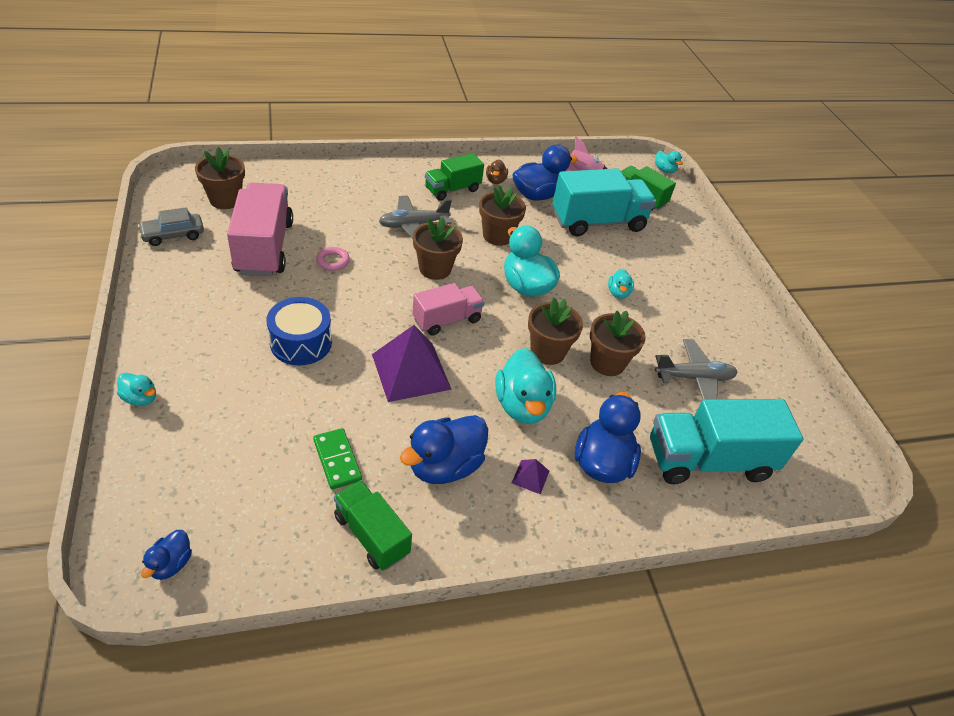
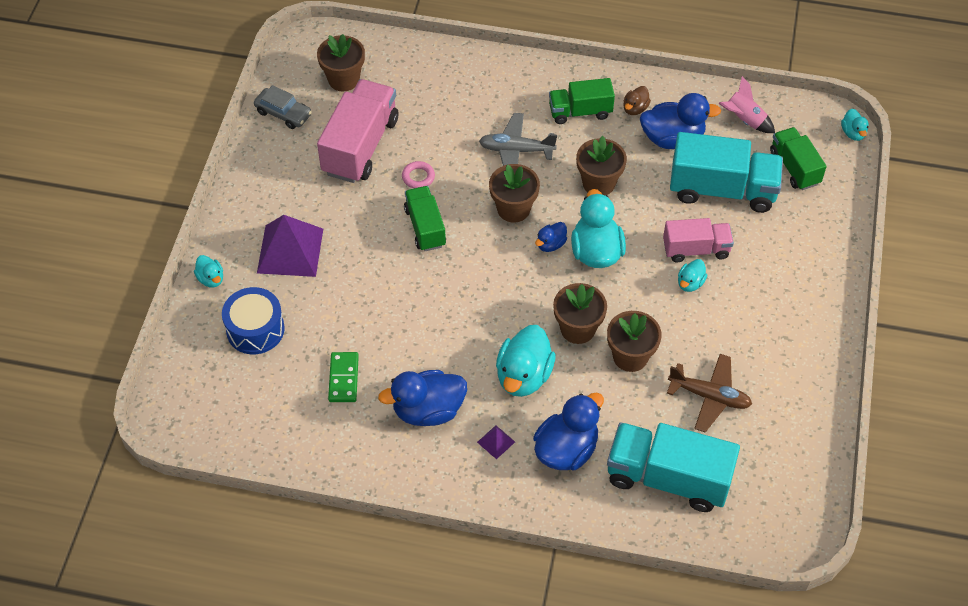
camera: 30 degrees right, 10 degrees up
grey car [138,207,204,246] -> grey car turned 150 degrees counterclockwise [254,85,312,129]
blue duck [141,530,192,580] -> blue duck moved to [535,222,567,252]
blue drum [266,297,332,366] -> blue drum moved to [222,287,285,354]
green truck [334,480,412,570] -> green truck moved to [404,186,446,251]
purple pyramid [372,325,452,402] -> purple pyramid moved to [257,215,323,277]
pink truck [412,283,485,336] -> pink truck moved to [663,218,734,263]
grey plane [655,339,738,400] -> brown plane [667,354,752,433]

